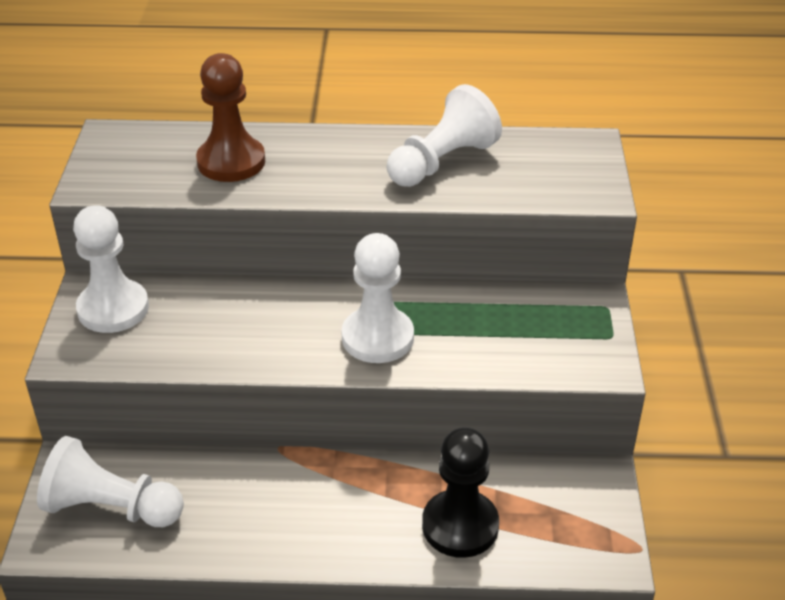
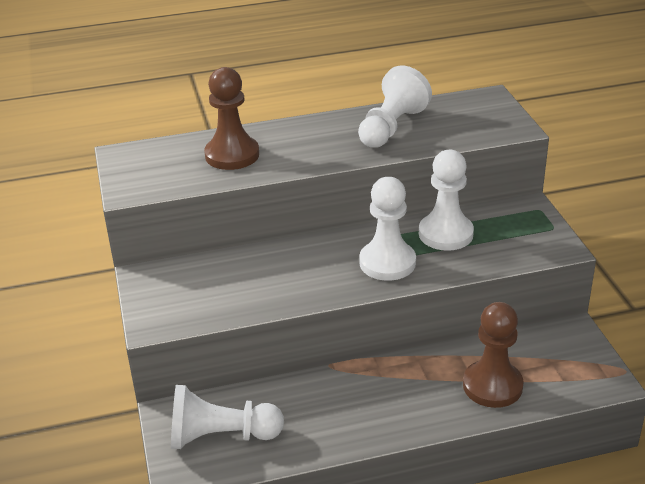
camera: 15 degrees left, 5 degrees down
white pawn [73,205,149,333] -> white pawn moved to [419,150,474,251]
black pawn [422,427,499,558] -> brown pawn [463,302,523,408]

